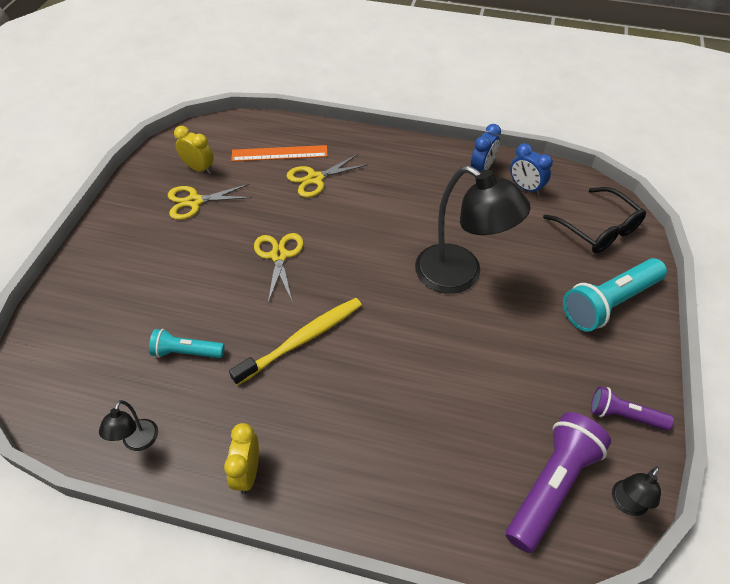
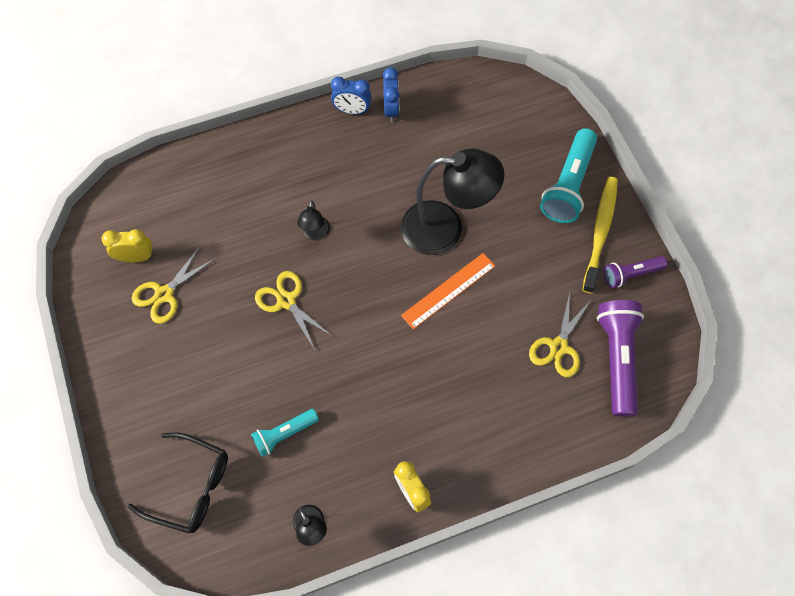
camera: 35 degrees left, 15 degrees up
yellow toothbrush [229,298,362,386] -> yellow toothbrush moved to [583,177,618,293]
orange ruler [231,145,328,162] -> orange ruler moved to [401,253,495,329]
yellow scissors [287,154,367,198] -> yellow scissors moved to [529,292,591,377]
blue clock [510,143,553,195] -> blue clock moved to [331,77,372,114]
black glasses [543,187,646,253] -> black glasses moved to [128,432,228,533]
black lamp [612,467,661,516] -> black lamp moved to [297,200,330,241]

